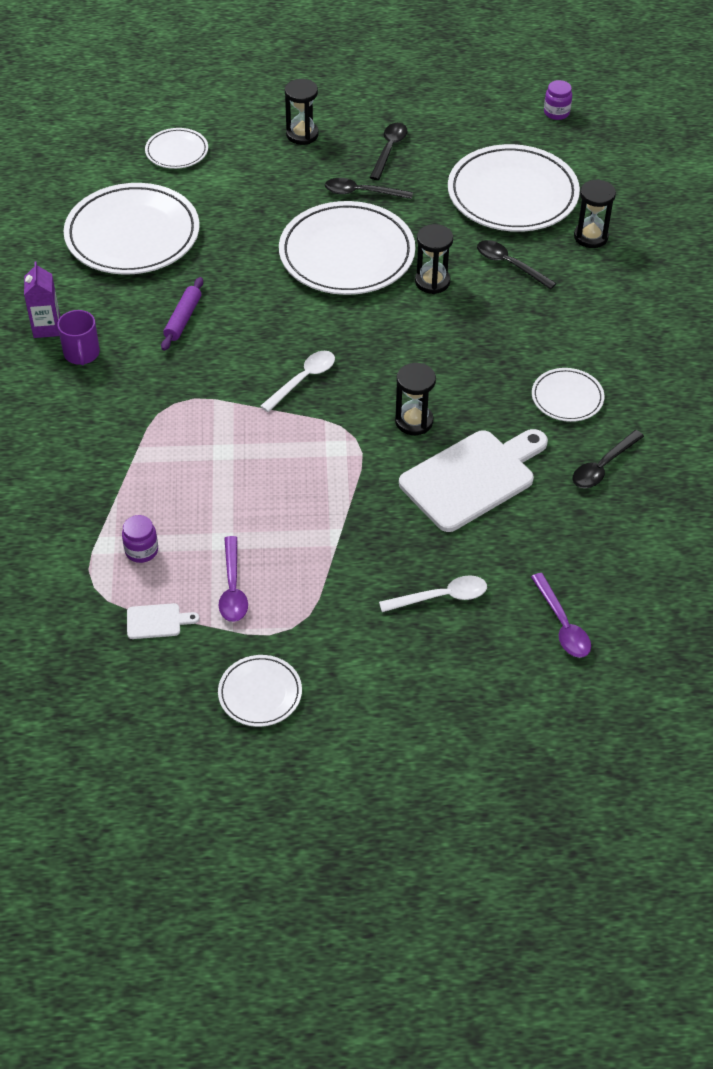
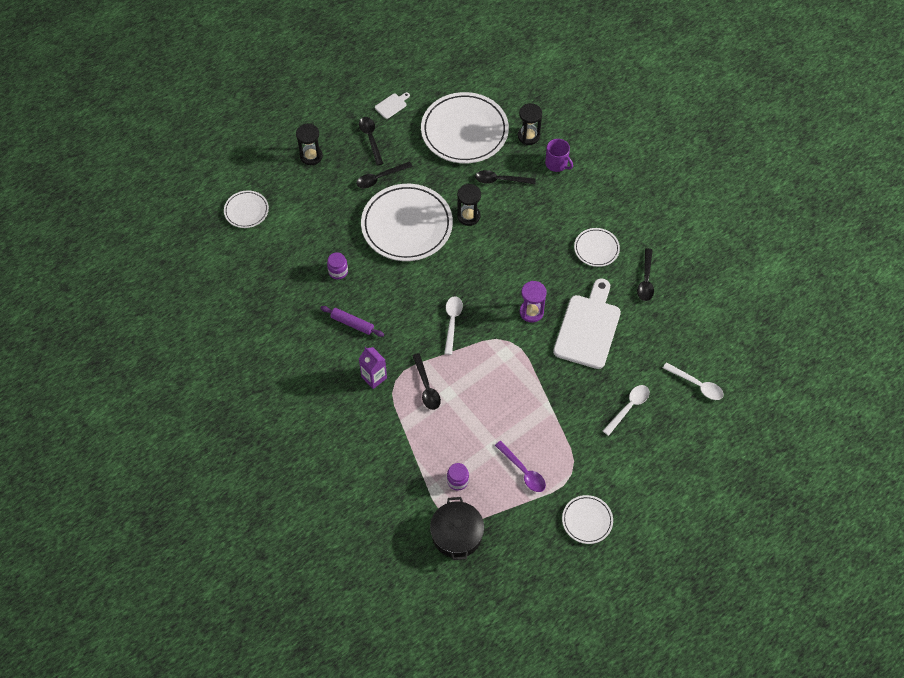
camera: 35 degrees left, 10 degrees up
purple carton [24,261,60,338] -> purple carton moved to [359,347,387,389]
purple mug [57,310,100,366] -> purple mug moved to [545,139,573,172]
white plate [64,183,200,274] -> none
white cutting board [127,603,199,639] -> white cutting board moved to [375,92,410,119]
purple rolling pin [161,277,203,351] -> purple rolling pin turned 45 degrees counterclockwise [321,306,384,337]
black hourglass [395,363,436,435] -> purple hourglass [520,281,547,323]
purple spoon [531,573,591,658] -> white spoon [663,362,724,400]
purple jar [544,80,572,120] -> purple jar moved to [327,252,348,279]
none -> black spoon [412,353,441,410]
none -> black pot [430,497,484,560]

